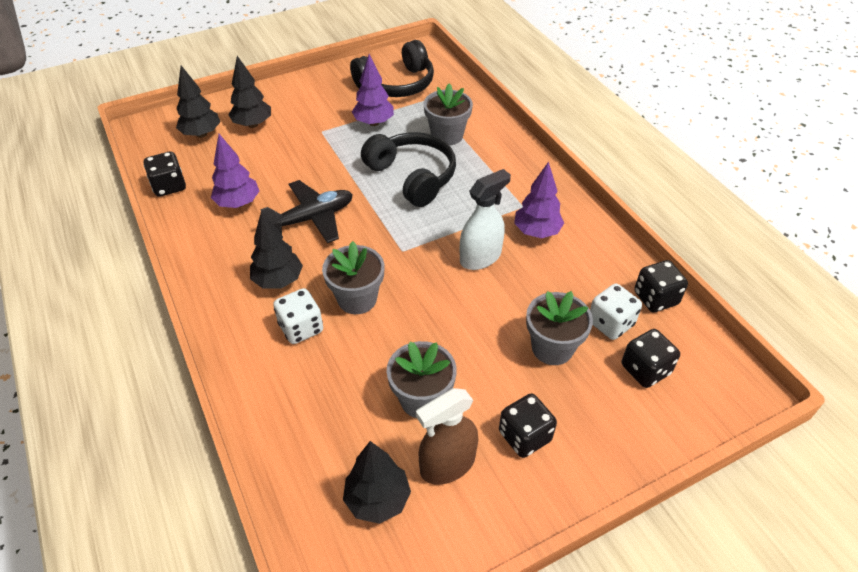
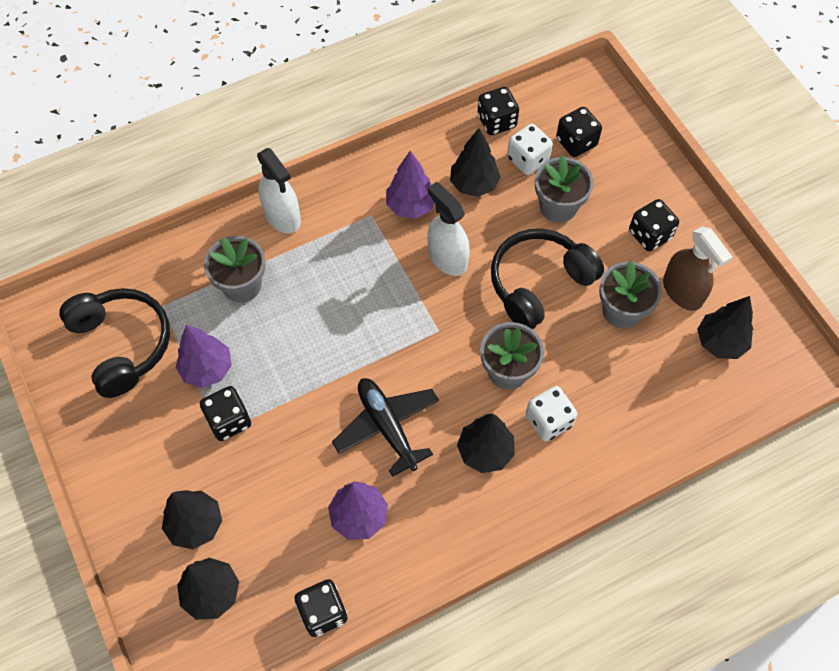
camera: 90 degrees left, 15 degrees up
black headphones [361,132,456,207] -> black headphones moved to [491,229,604,329]
none -> black dice [200,386,251,441]
none -> white spray bottle [257,148,301,234]
none -> black tree [450,128,501,197]

